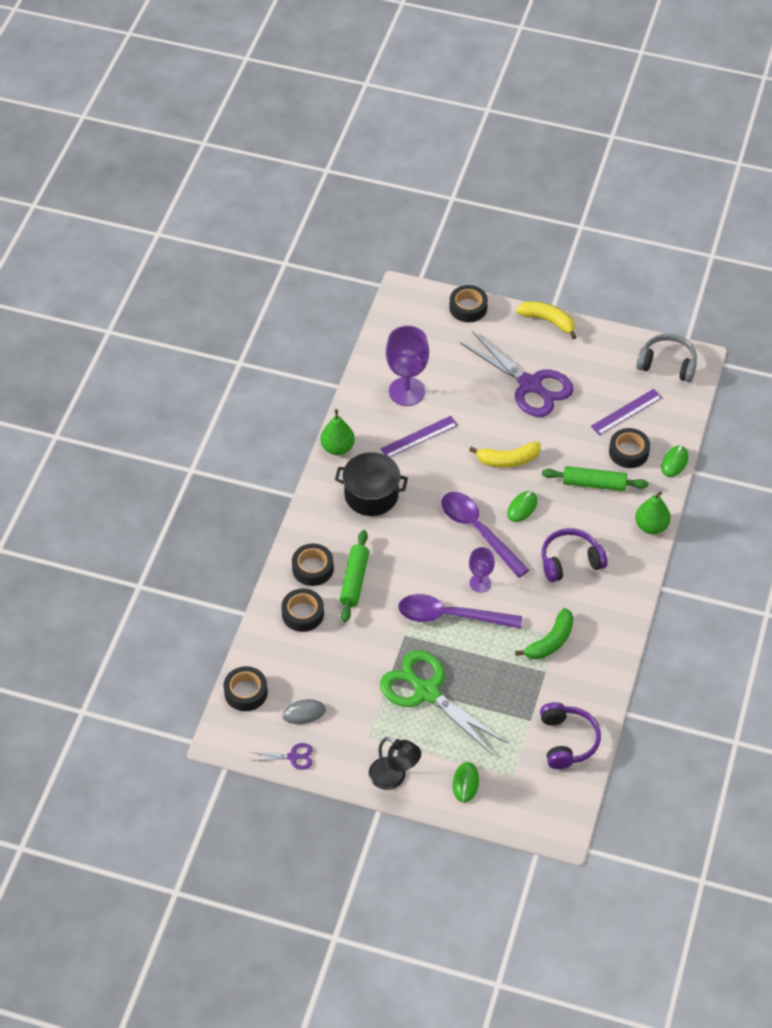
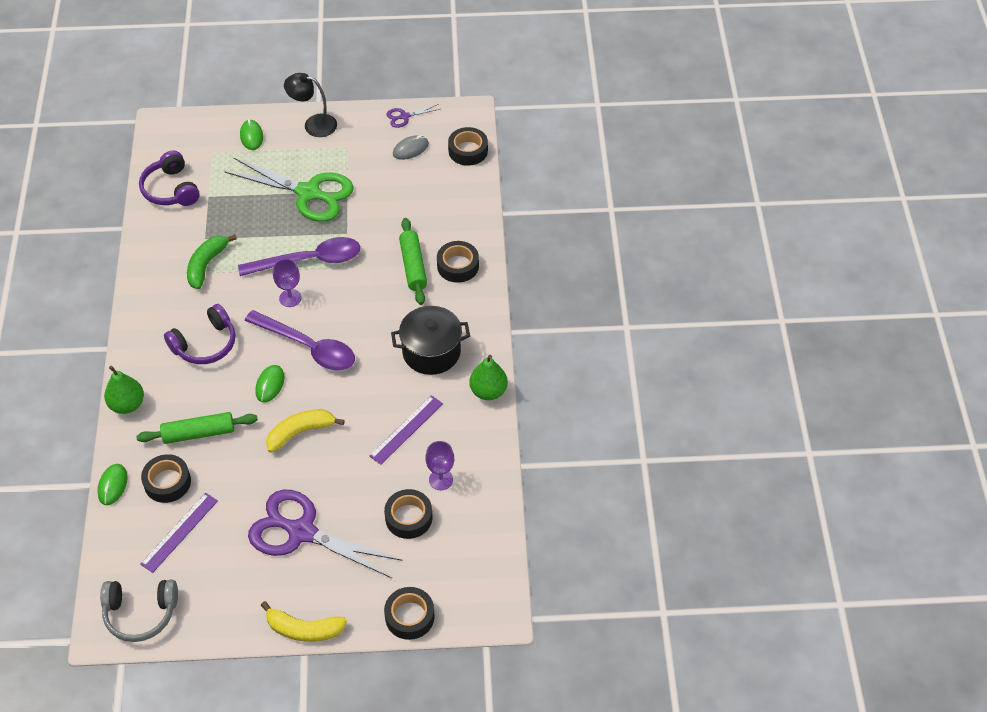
camera: 160 degrees right, 0 degrees up
black tape [281,588,324,632] -> black tape moved to [384,489,433,539]
purple goblet [386,325,429,406] -> purple goblet [425,441,454,490], size x0.56

